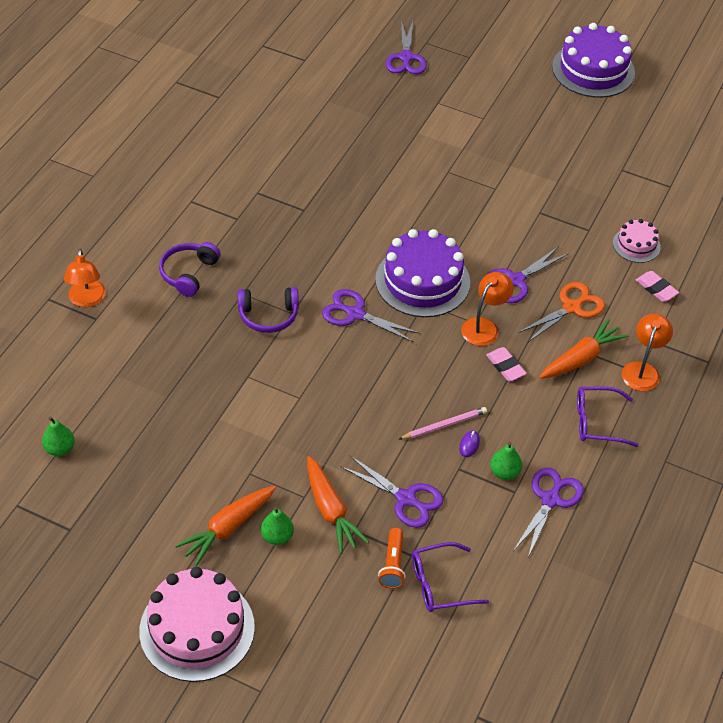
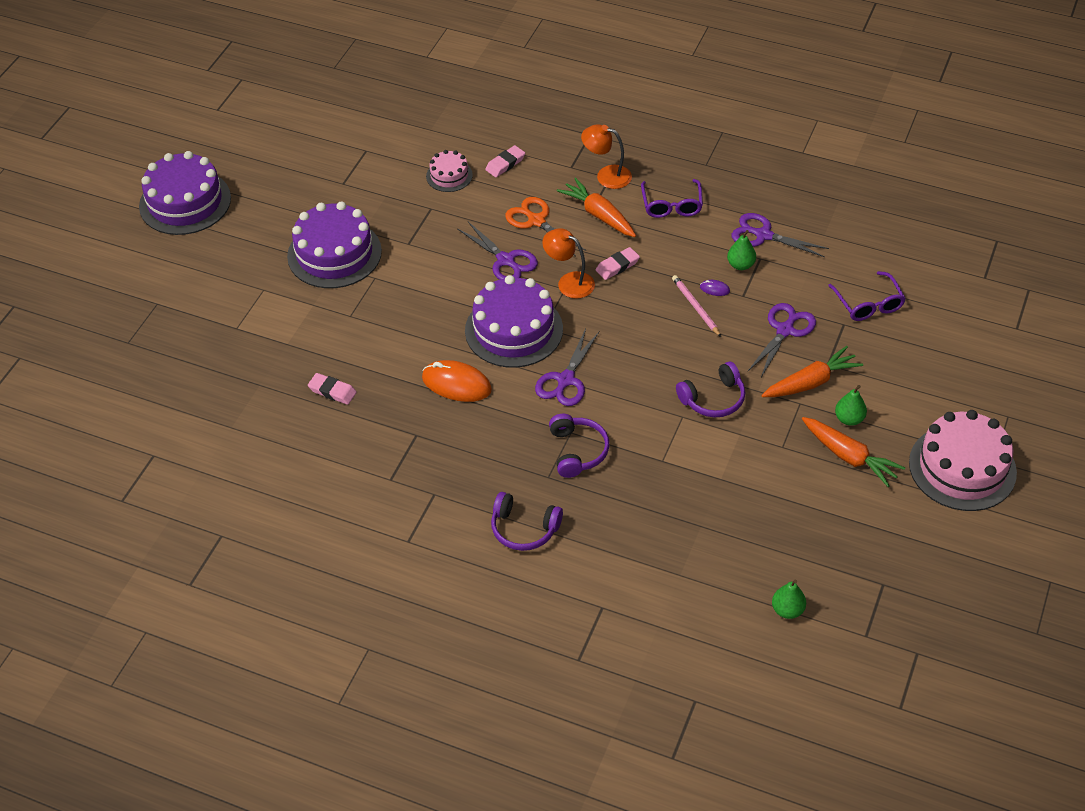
camera: 90 degrees left, 0 degrees up
orange lamp [64,249,106,307] -> none
orange flashlight [378,528,406,589] -> none
purple scissors [386,21,427,74] -> none
none -> purple cake [287,202,382,288]
none -> pink eraser [308,373,357,405]
none -> orange mouse [422,360,492,402]
none -> purple headphones [676,362,745,417]

